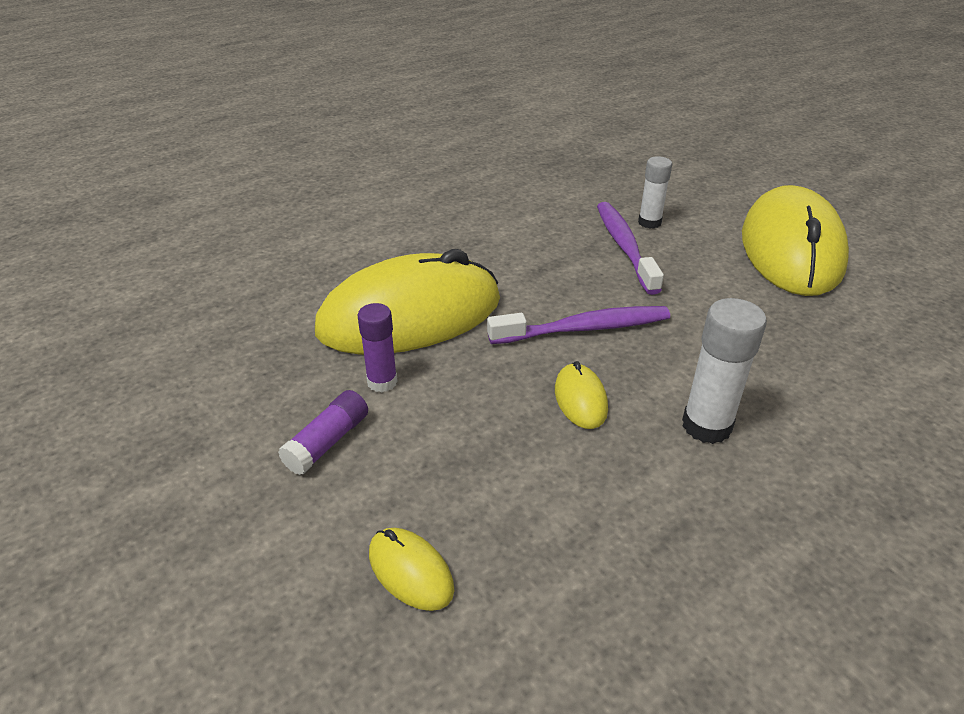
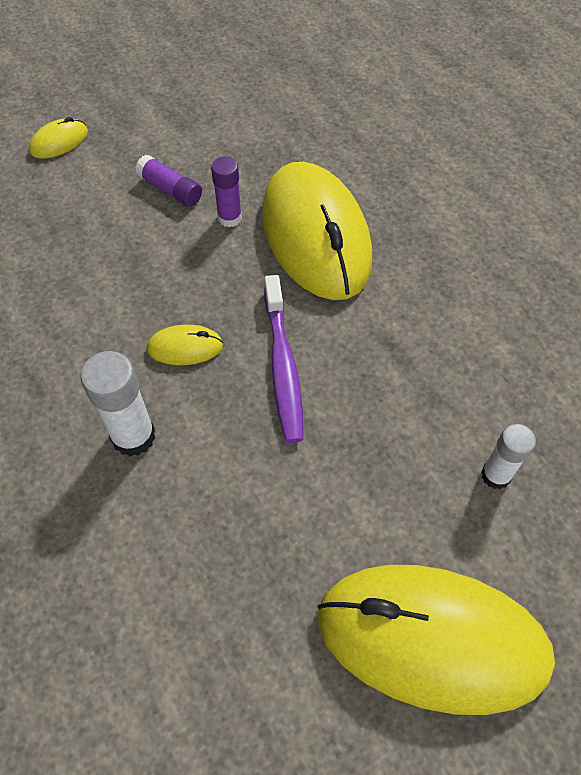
camera: 95 degrees right, 20 degrees up
yellow mouse [369,528,454,611] -> yellow mouse moved to [29,117,88,159]
purple toothbrush [597,202,664,295] -> none

